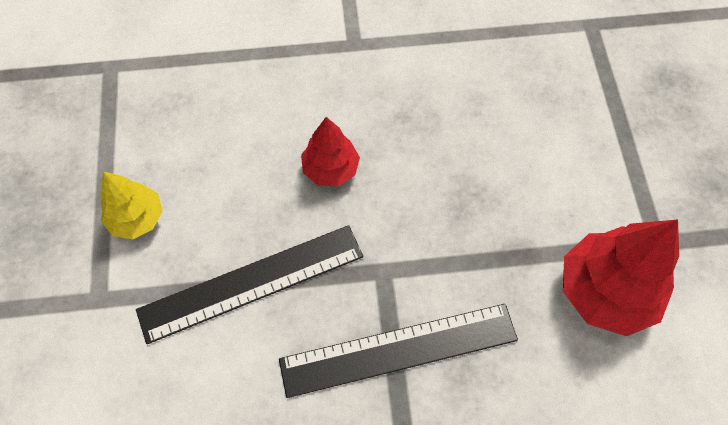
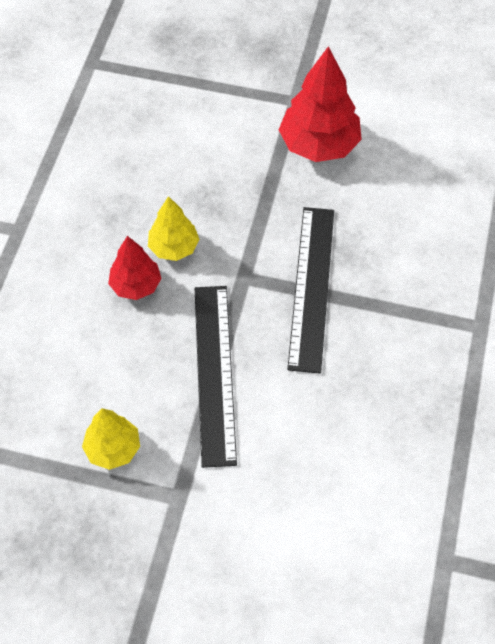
camera: 70 degrees left, 5 degrees down
none -> yellow tree [148,196,200,261]

